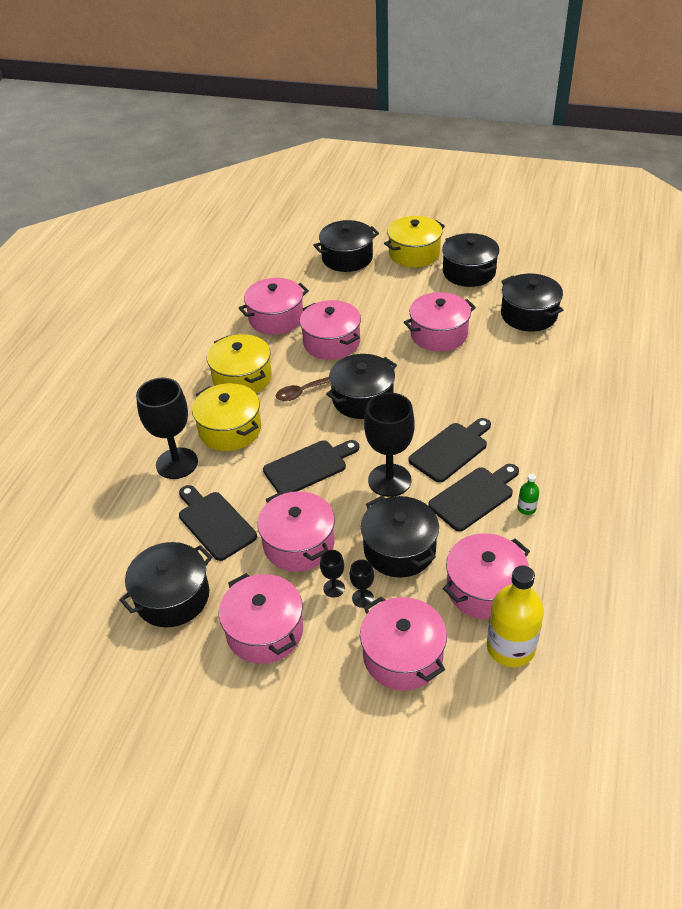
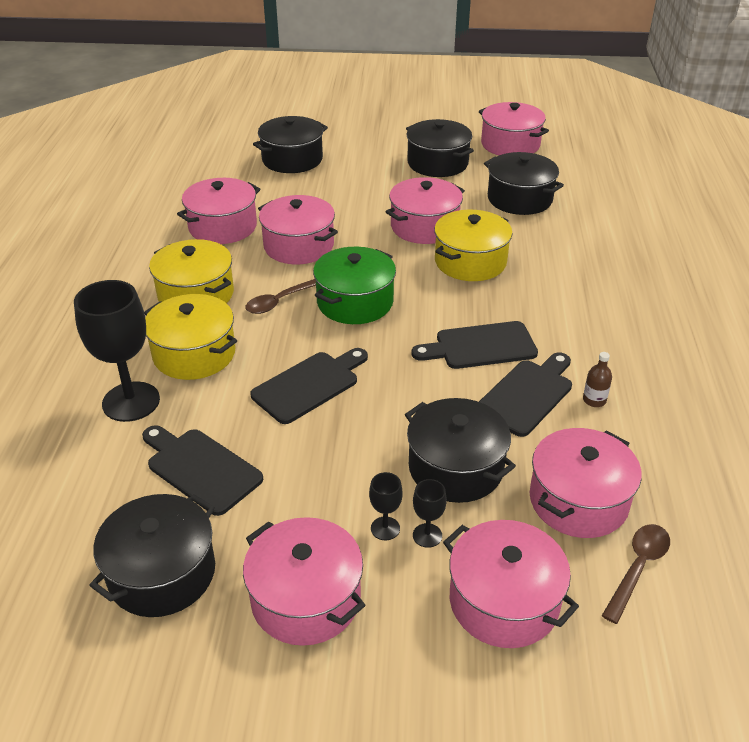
camera: 15 degrees left, 5 degrees down
pink pot [258,491,335,572] -> pink pot moved to [479,102,549,155]
black pot [326,354,397,419] -> green pot [313,247,396,324]
black goblet [364,393,415,497] -> none
yellow pot [384,216,445,267] -> yellow pot moved to [434,210,512,281]
black cutting board [409,418,491,483] -> black cutting board turned 135 degrees counterclockwise [412,321,538,369]
yellow bottle [487,566,544,667] -> brown spoon [602,524,670,624]
green bottle [517,474,539,515] -> brown bottle [583,352,612,407]

